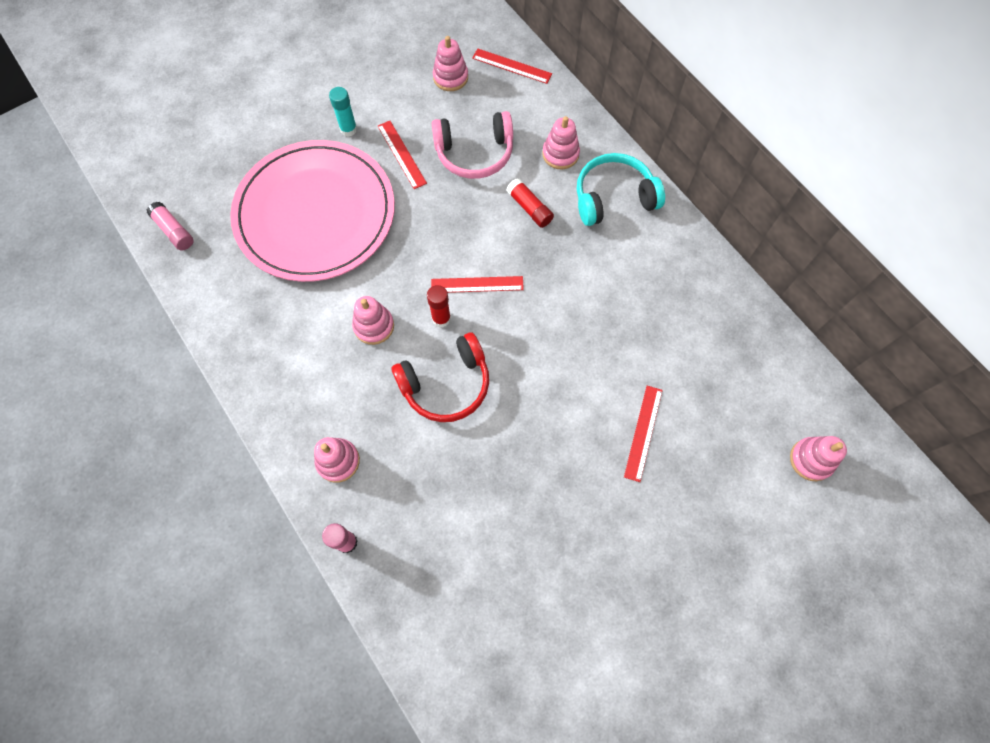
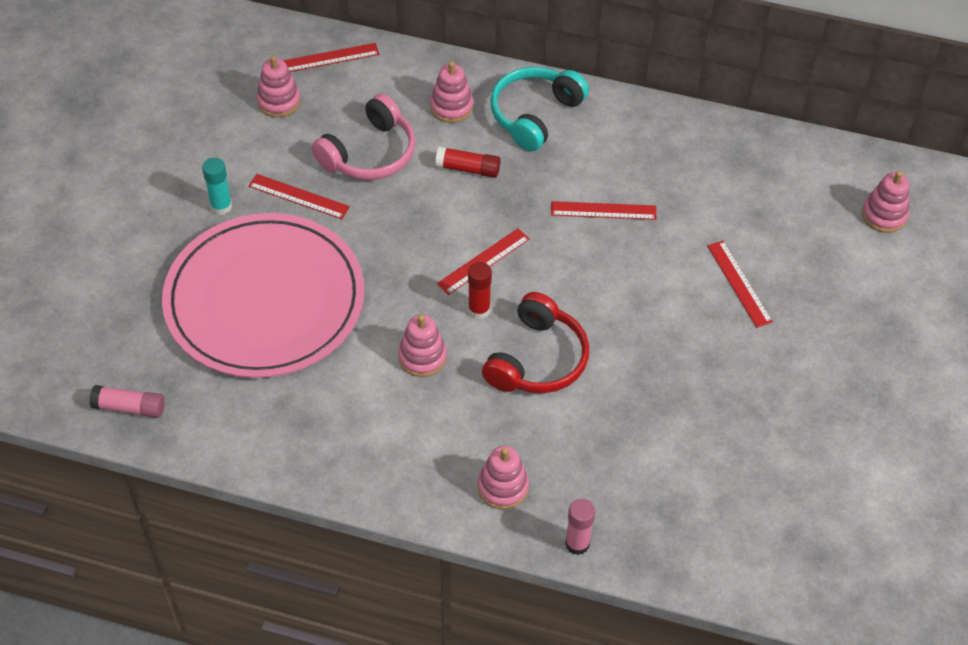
camera: 40 degrees left, 15 degrees down
none -> red ruler [551,201,656,220]

